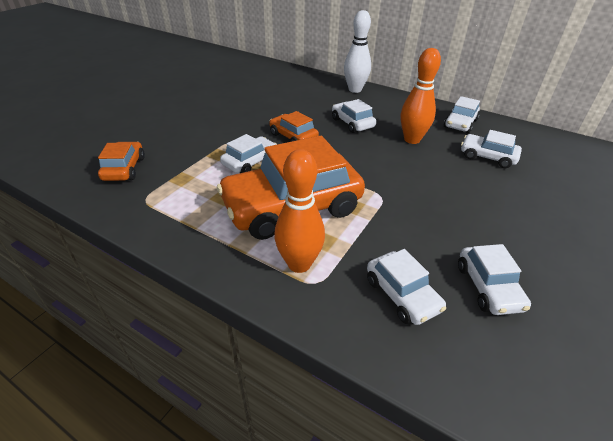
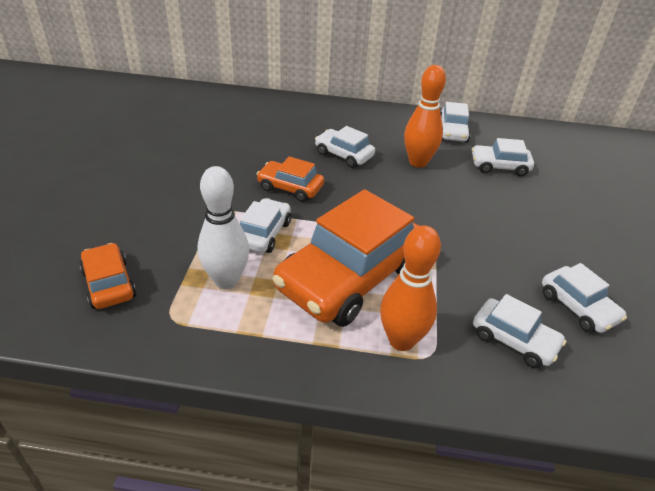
camera: 25 degrees left, 0 degrees up
white bowling pin [344,10,371,93] -> white bowling pin moved to [197,166,249,289]

